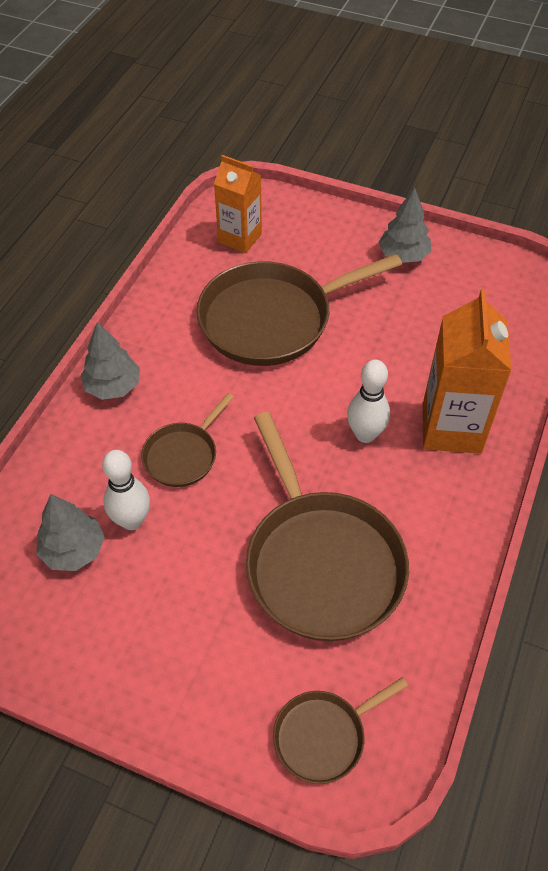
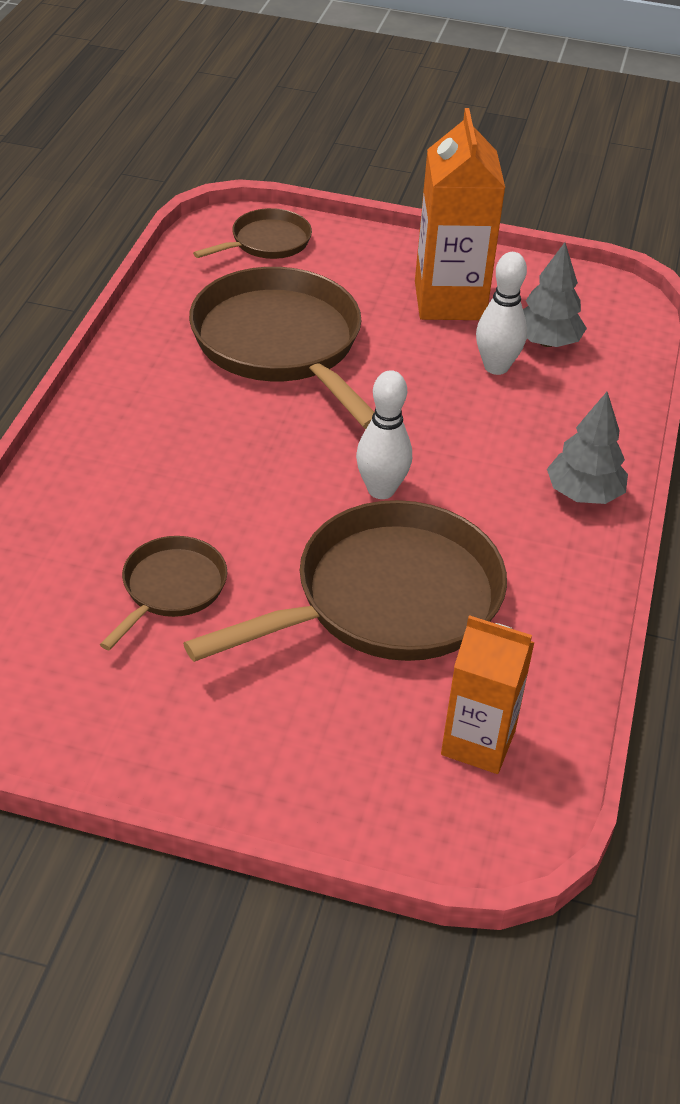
camera: 170 degrees right, 10 degrees down
brown pan [141,393,234,487] -> brown pan moved to [100,536,227,650]
white bowling pin [347,360,390,443] -> white bowling pin moved to [356,370,412,499]
grey tree [379,187,431,263] -> none
orange carton [423,289,512,454] -> orange carton moved to [415,108,505,320]

